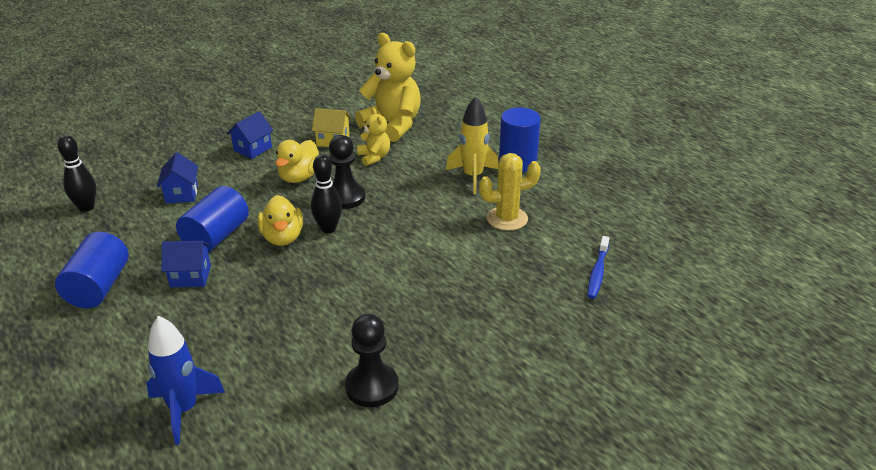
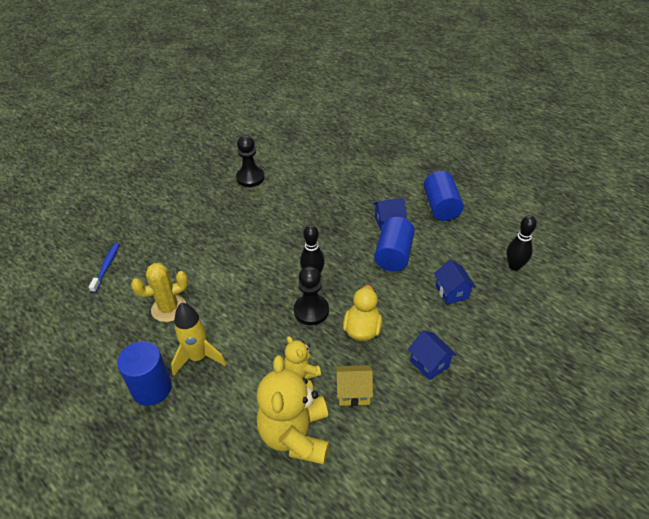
camera: 170 degrees right, 10 degrees up
blue rocket [146,316,225,445] -> none
blue house [227,111,274,159] -> blue house turned 60 degrees counterclockwise [408,331,457,380]
yellow duck [257,195,303,246] -> none
yellow teddy bear [355,33,421,142] -> yellow teddy bear turned 60 degrees clockwise [257,355,329,465]

